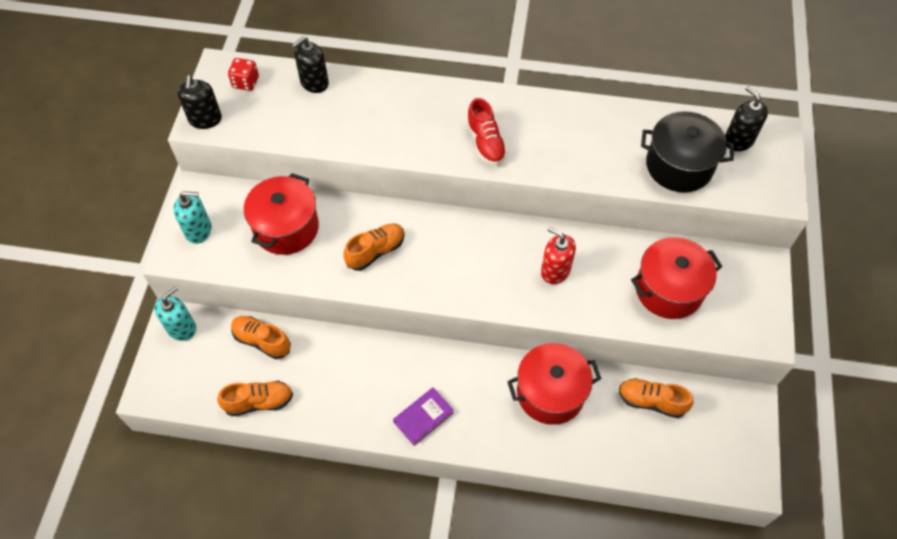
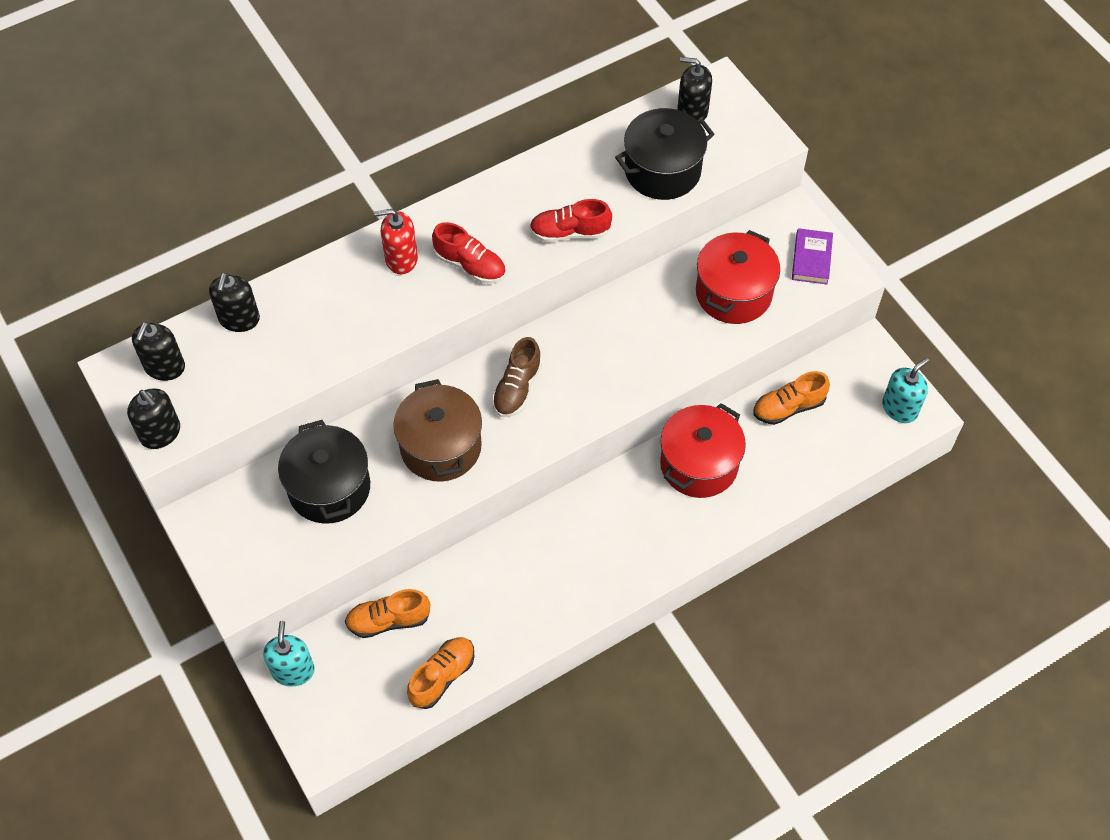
camera: 40 degrees left, 0 degrees up
turquoise soap dispenser [173,191,211,244] -> turquoise soap dispenser moved to [882,358,929,423]
red dice [228,58,259,91] -> black soap dispenser [132,322,185,381]
red pot [244,173,319,255] -> black pot [278,420,370,524]
orange shoe [344,223,405,271] -> brown pot [393,379,482,482]
purple book [393,387,454,446] -> purple book moved to [792,228,833,284]
red soap dispenser [541,227,576,284] -> red soap dispenser moved to [375,209,418,274]
none -> brown shoe [492,337,542,417]
none -> red shoe [529,199,612,242]

